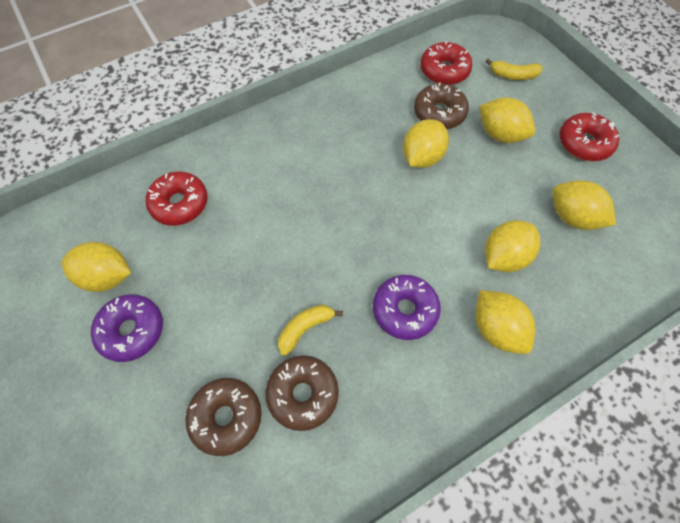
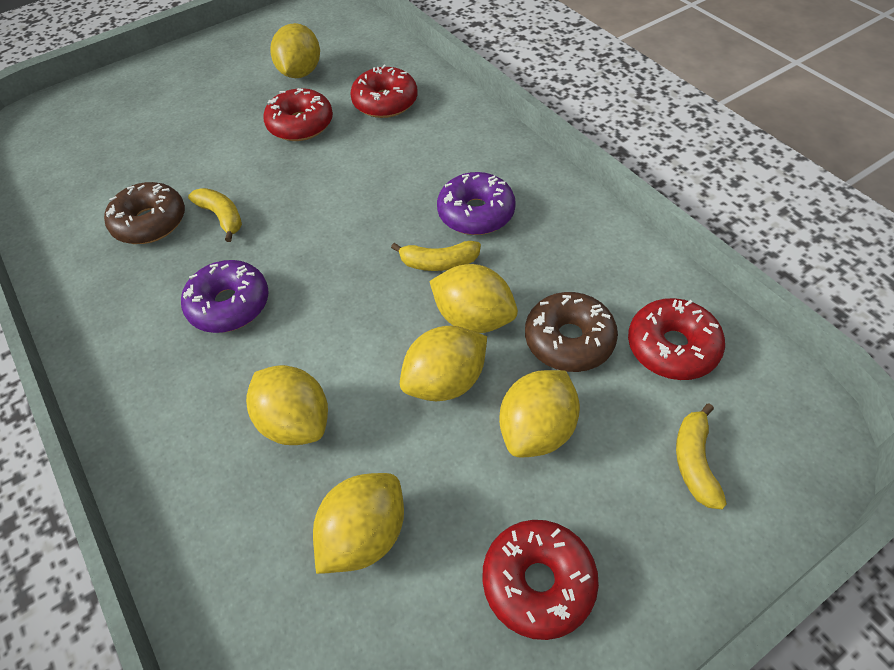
camera: 90 degrees right, 10 degrees down
purple donut [91,295,163,362] -> purple donut moved to [437,172,516,235]
brown donut [186,378,262,456] -> none
yellow lemon [475,290,535,354] -> yellow lemon moved to [400,326,487,401]
none -> red donut [263,88,333,141]
none -> yellow banana [391,241,481,271]

